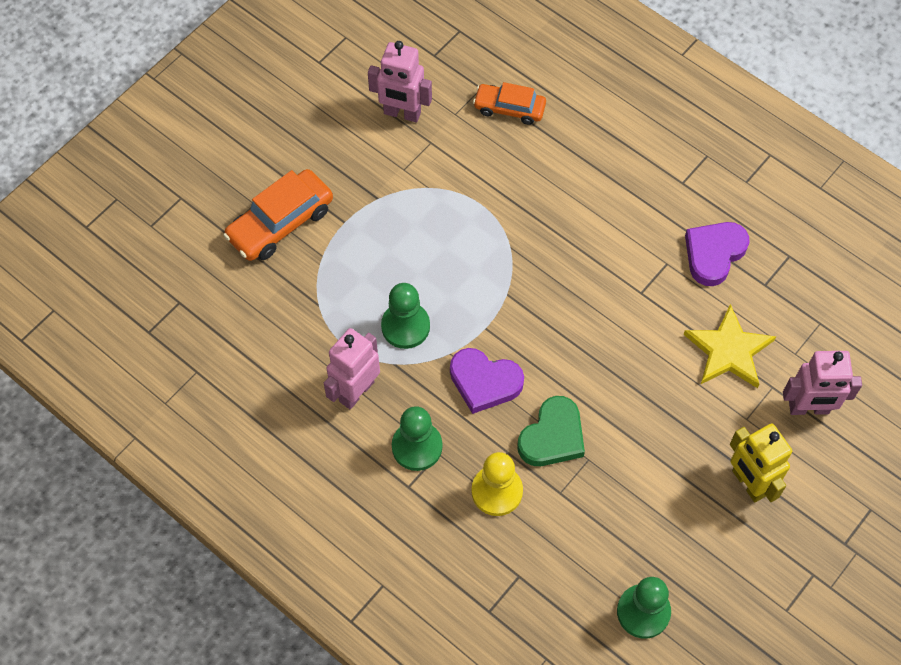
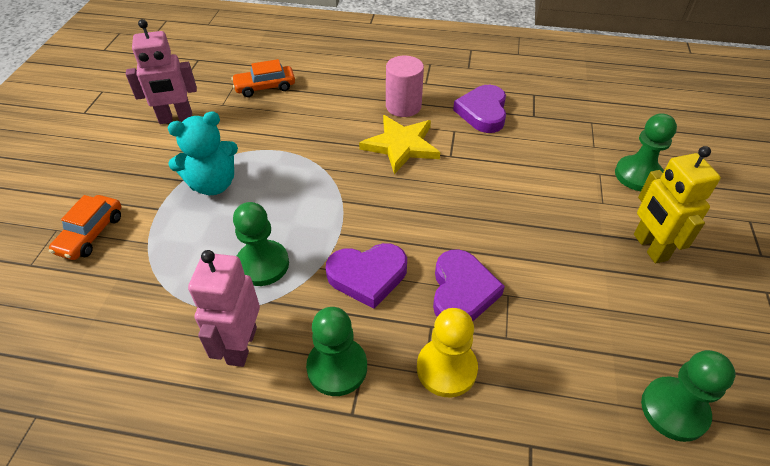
camera: 30 degrees left, 15 degrees down
orange car [223,169,333,261] -> orange car [49,195,121,260], size x0.65
green heart [518,396,585,466] -> purple heart [433,249,505,321]
yellow star [683,304,776,388] -> yellow star moved to [359,115,440,174]
yellow robot [730,423,792,502] -> yellow robot turned 45 degrees clockwise [634,146,721,263]
pink robot [783,351,862,415] -> green pawn [615,113,677,191]
none -> turquoise teddy bear [168,111,238,195]
none -> pink cylinder [386,56,424,117]

